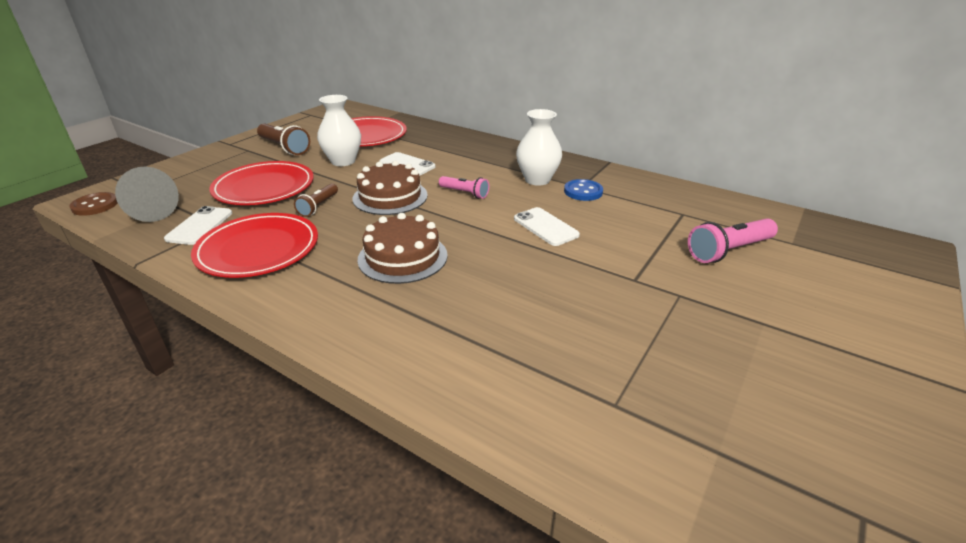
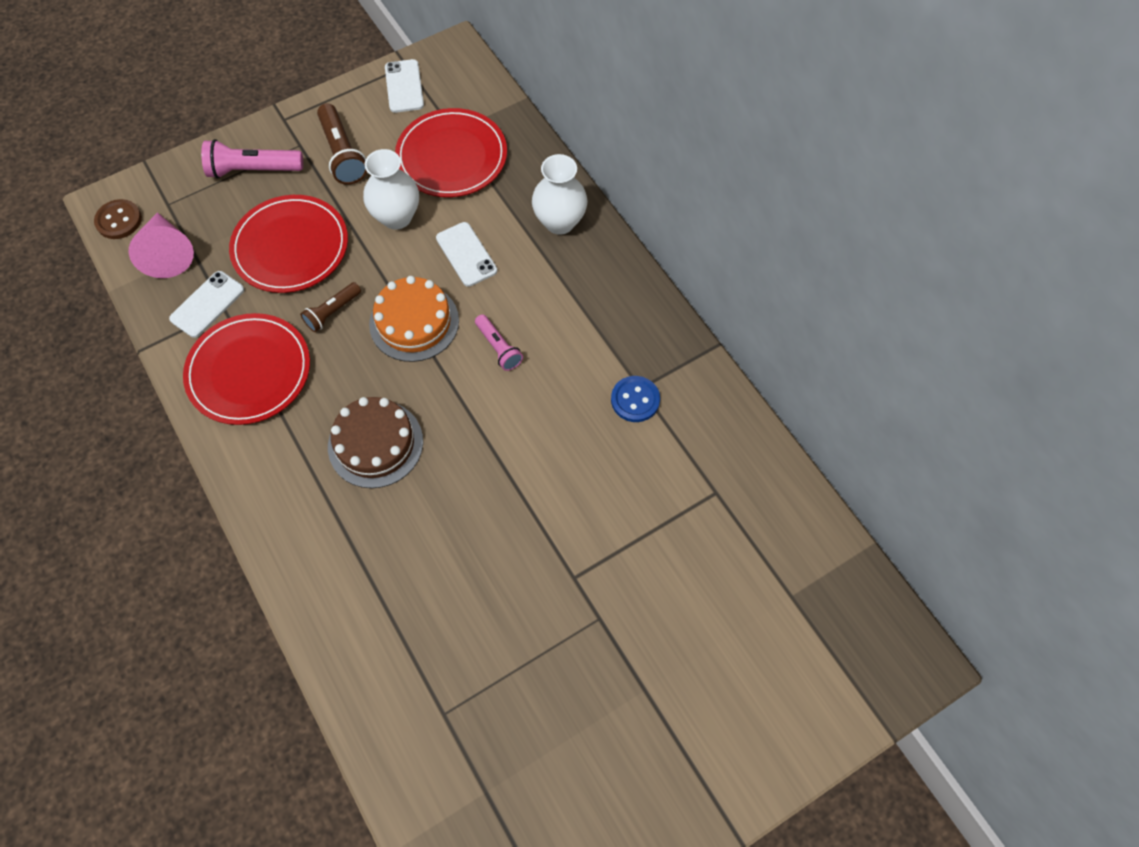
camera: 25 degrees right, 30 degrees up
grey cone [115,167,179,222] -> pink cone [129,212,194,278]
brown cake [353,161,428,215] -> orange cake [369,276,459,362]
white phone [514,207,580,246] -> white phone moved to [385,59,424,113]
white vase [516,109,562,186] -> white vase moved to [532,154,588,235]
pink flashlight [688,218,778,263] -> pink flashlight moved to [201,139,303,179]

